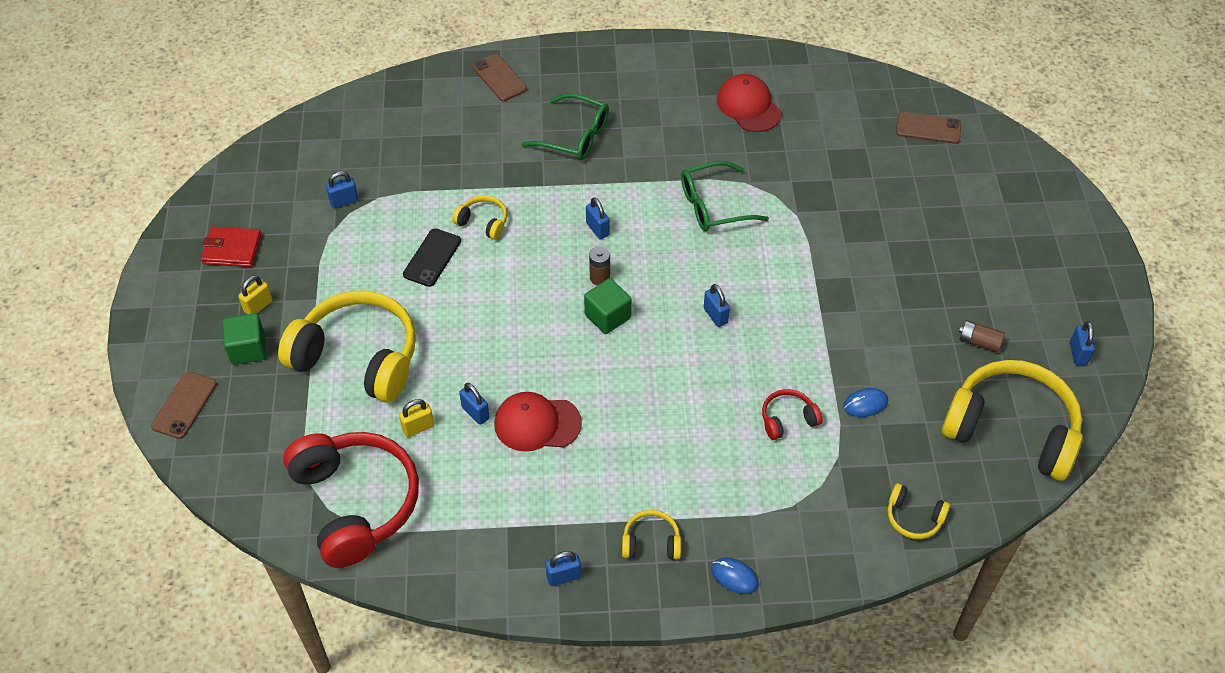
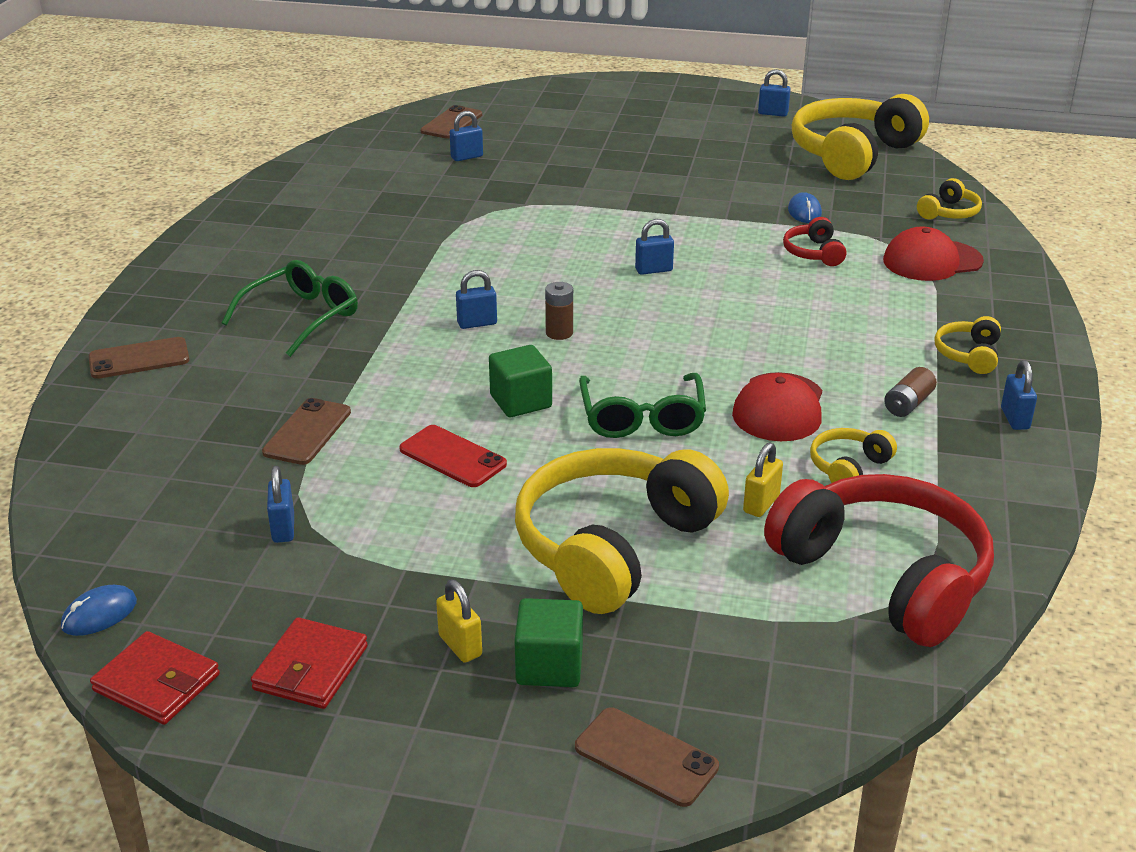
camera: 75 degrees left, 20 degrees down
red headphones [283,432,419,568] -> red headphones turned 60 degrees clockwise [764,474,994,647]
yellow padlock [399,399,434,437] -> yellow padlock turned 45 degrees clockwise [743,443,783,517]
black phone [403,228,461,287] -> red phone [399,425,507,487]
yellow headphones [452,195,507,240] -> yellow headphones moved to [810,428,897,483]
blue padlock [459,383,490,425] -> blue padlock moved to [450,111,483,161]
green cube [584,278,631,334] -> green cube moved to [489,345,552,417]
green glasses [681,161,769,231] -> green glasses moved to [579,373,706,438]
blue mouse [711,558,759,594] -> blue mouse moved to [61,585,137,636]
red cap [717,74,782,132] -> red cap moved to [883,226,984,281]
brown battery [959,320,1005,352] -> brown battery moved to [884,367,937,417]
none -> red wallet [90,631,220,725]
none -> brown phone [262,398,351,465]

